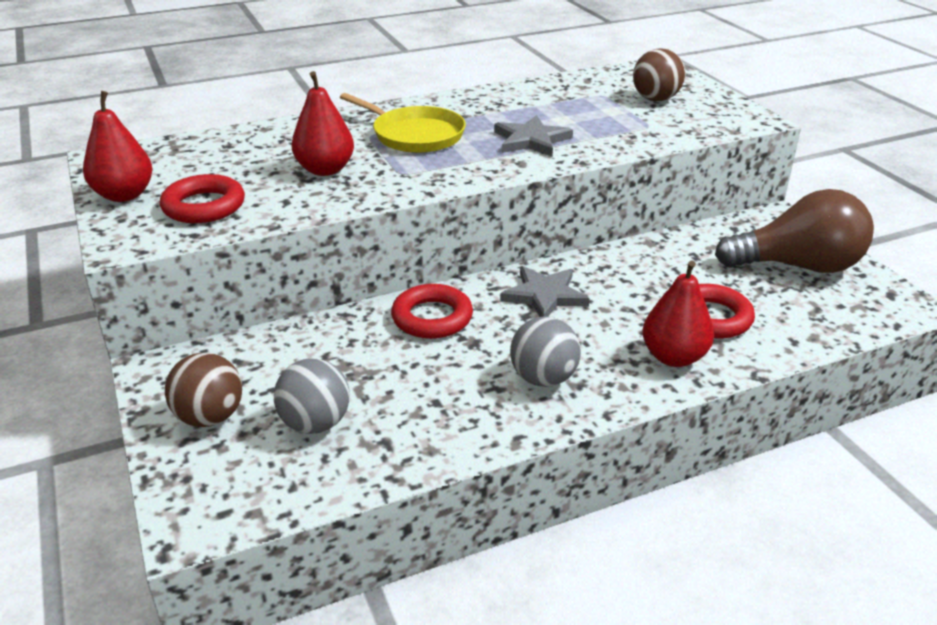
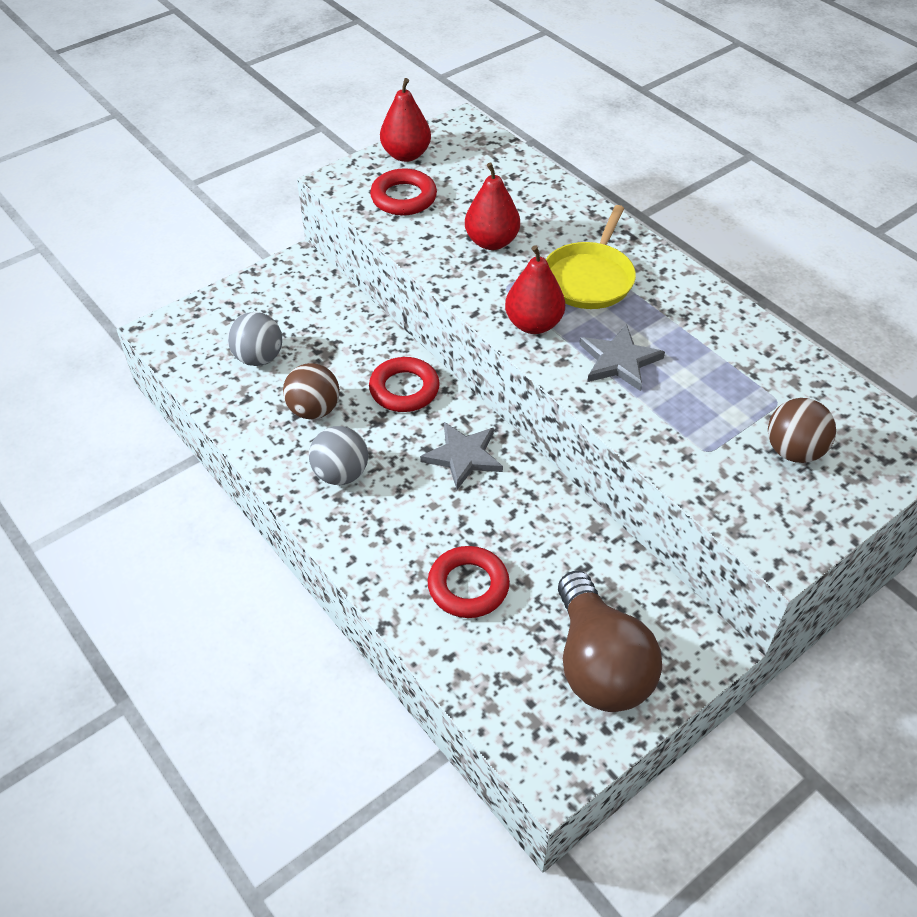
camera: 75 degrees right, 15 degrees up
brown ball [165,353,242,427] -> brown ball moved to [283,363,340,420]
red pear [642,261,714,367] -> red pear moved to [505,245,565,334]

